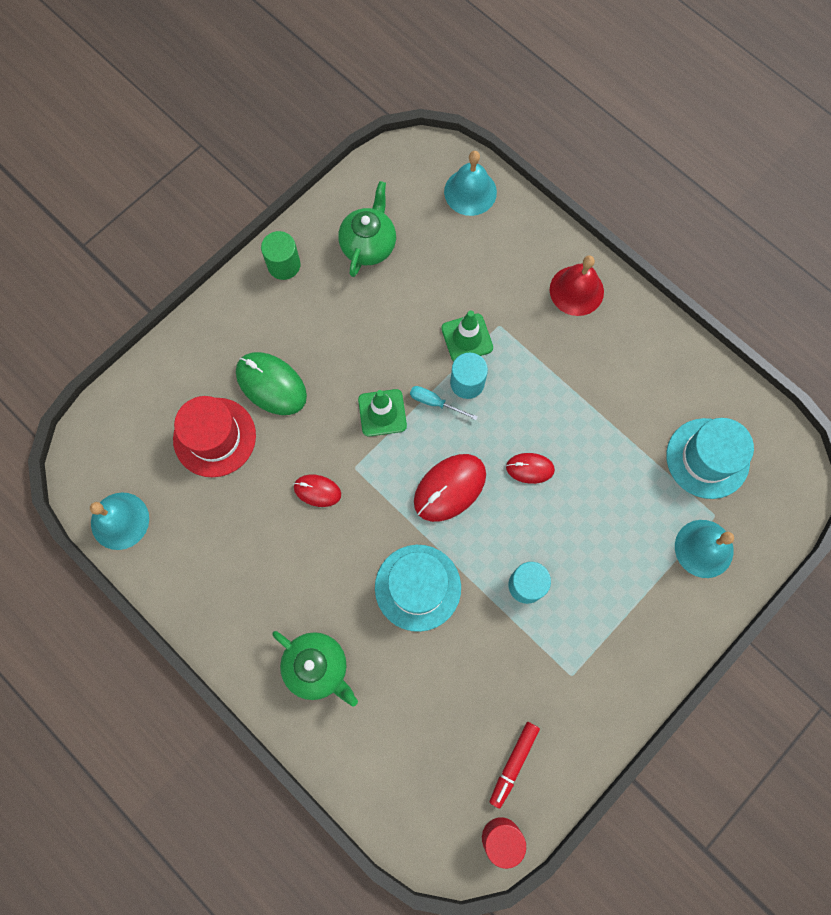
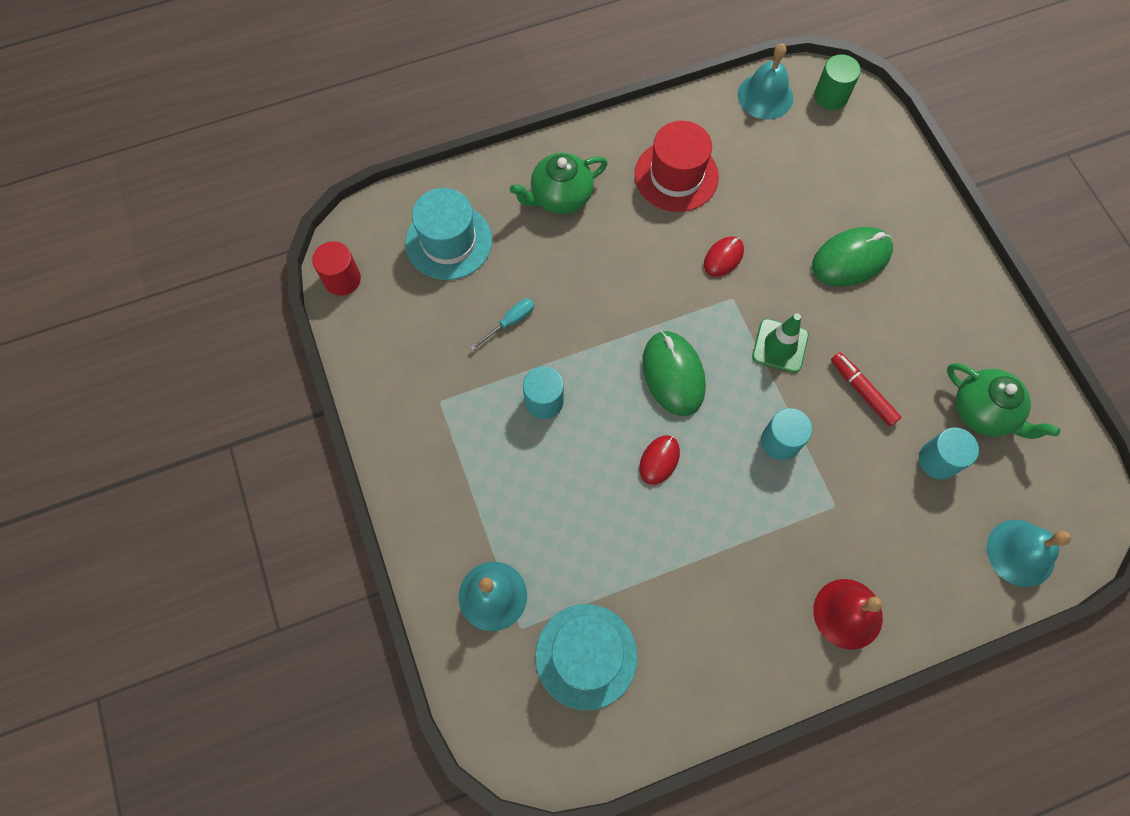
camera: 115 degrees right, 5 degrees down
red hat [173,396,256,477] -> red hat moved to [635,121,719,212]
green cylinder [261,231,301,280] -> green cylinder moved to [814,54,861,110]
turquoise hat [375,545,461,632] -> turquoise hat moved to [405,188,492,280]
turquoise screwdriver [410,386,478,420] -> turquoise screwdriver moved to [470,298,534,351]
red mouse [414,454,486,522] -> green mouse [643,331,706,416]
green traffic cone [441,310,493,361] -> none
red marker [489,722,540,809] -> red marker moved to [831,352,902,426]
none -> turquoise cylinder [919,427,979,480]

